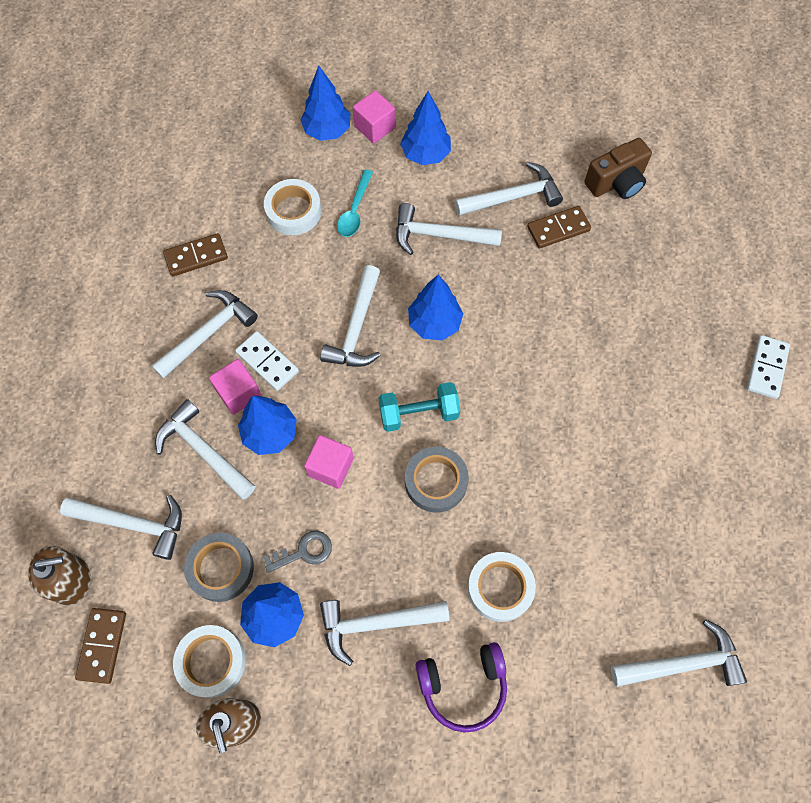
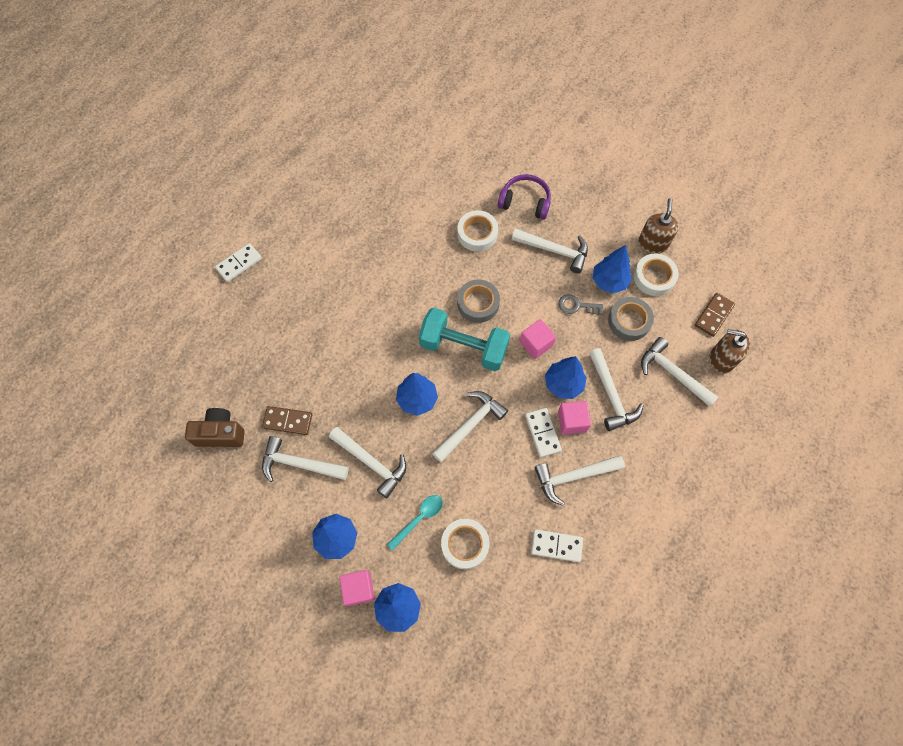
camera: 150 degrees left, 0 degrees up
brown domino [163,233,228,277] -> white domino [531,529,583,562]
turquoise dumbbell [379,382,460,432] -> turquoise dumbbell [419,307,510,371], size x1.55
white hammer [611,619,747,687] -> none

